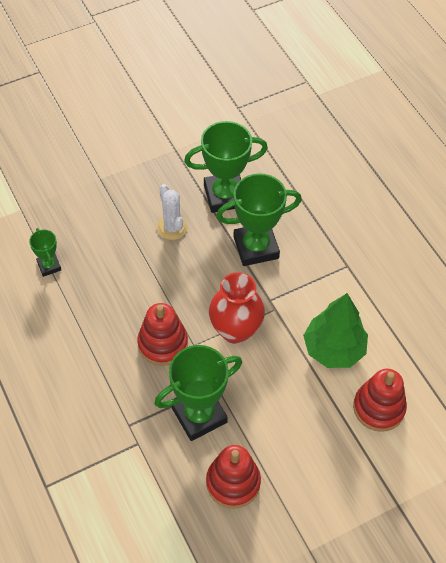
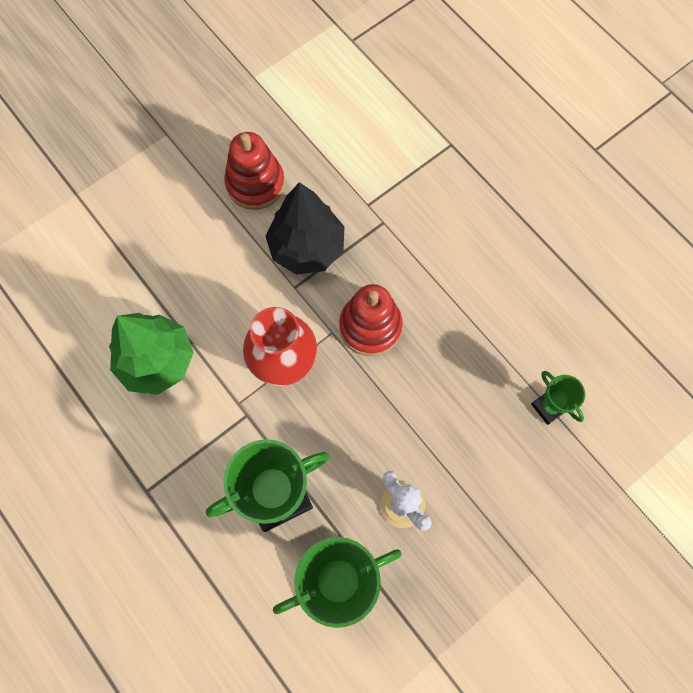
camera: 170 degrees right, 15 degrees up
green trophy [154,345,242,441] -> black tree [265,182,345,275]
red stacking toy [353,369,407,432] -> none

